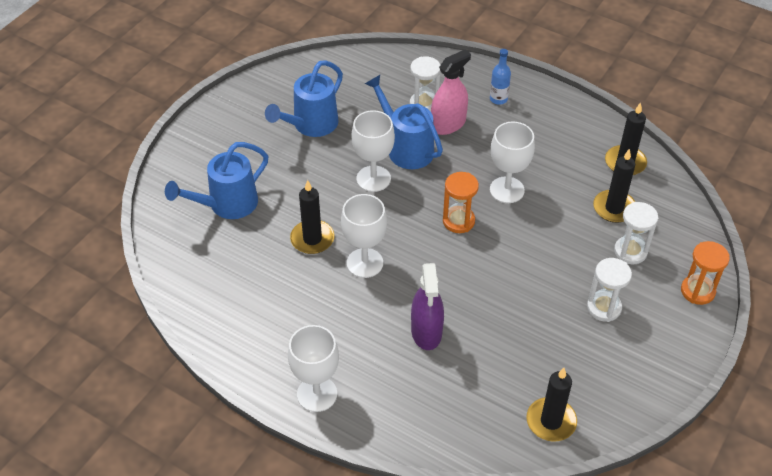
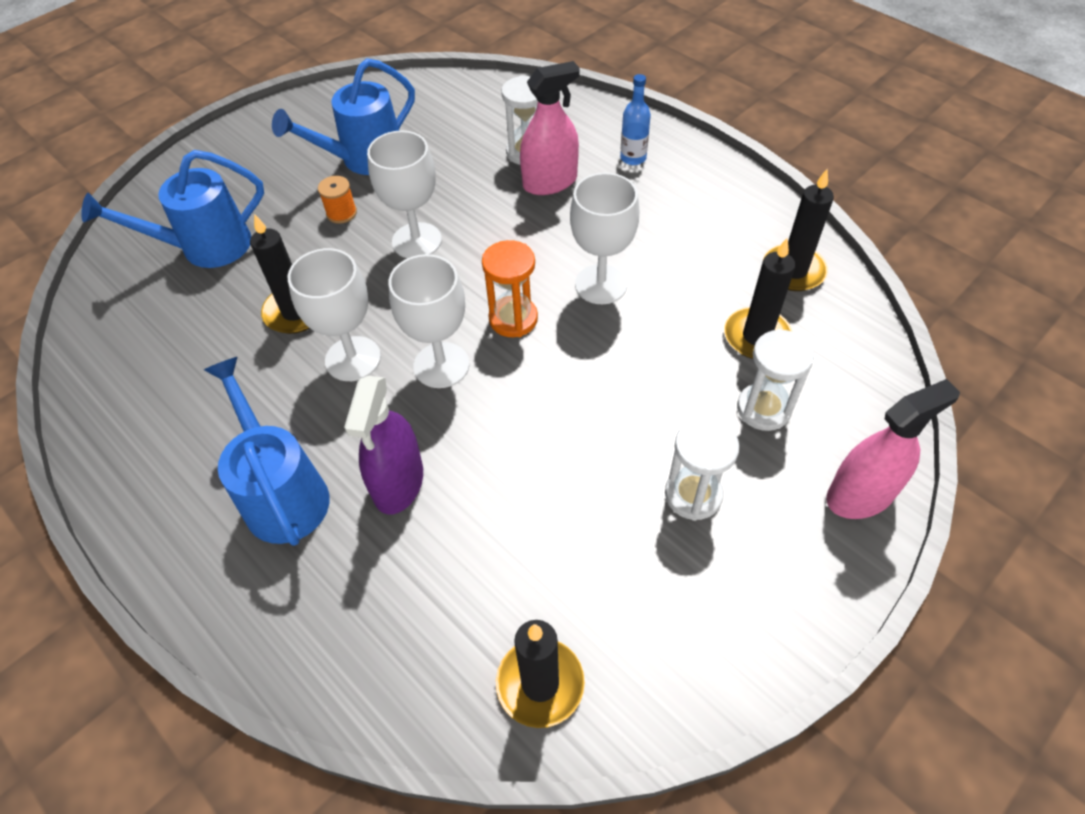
camera: 15 degrees right, 5 degrees up
white goblet [288,325,339,412] -> white goblet moved to [388,254,470,388]
blue watering can [365,75,443,169] -> blue watering can moved to [204,357,329,546]
orange hourglass [681,241,730,305] -> pink spray bottle [826,379,960,519]
none -> orange spool [318,176,357,224]

